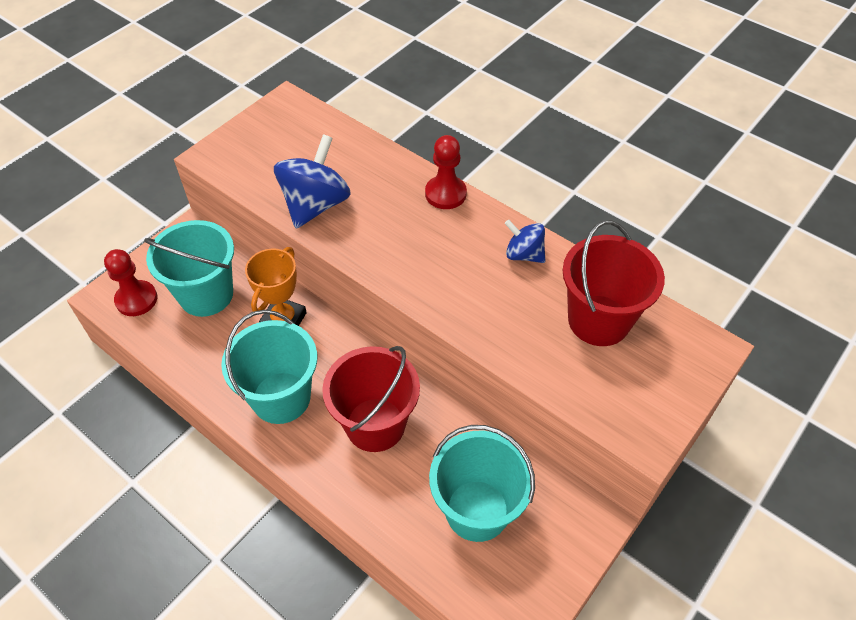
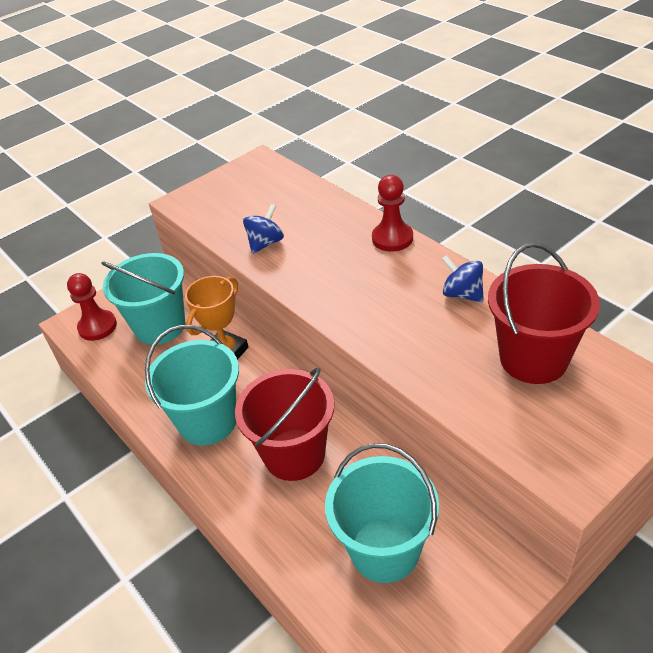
camera: 15 degrees right, 10 degrees down
blue spinning top [274,134,351,229] -> blue spinning top [243,204,284,254], size x0.58

